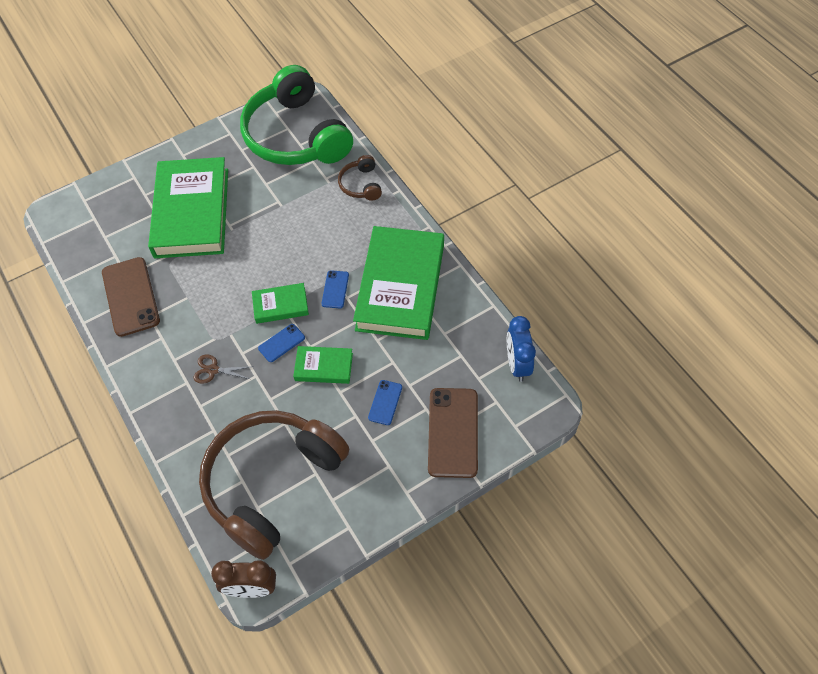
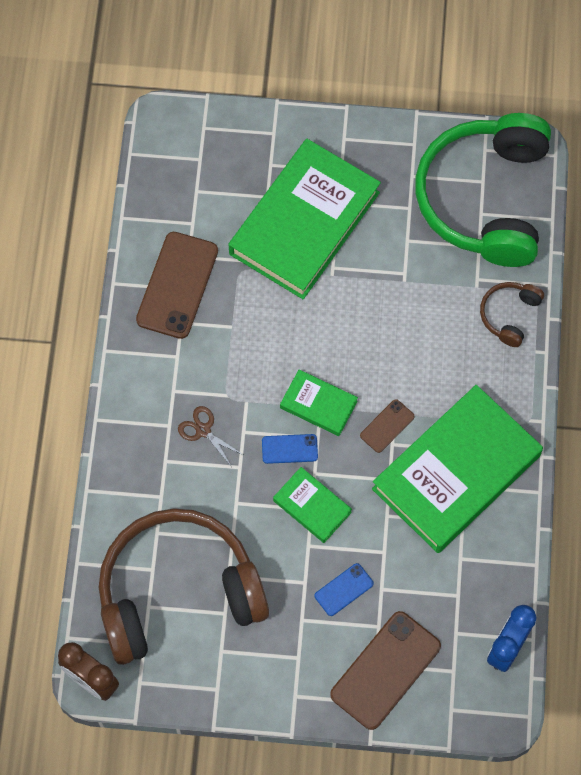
camera: 35 degrees right, 10 degrees up
blue phone [322,270,349,308] -> brown phone [360,399,415,453]

